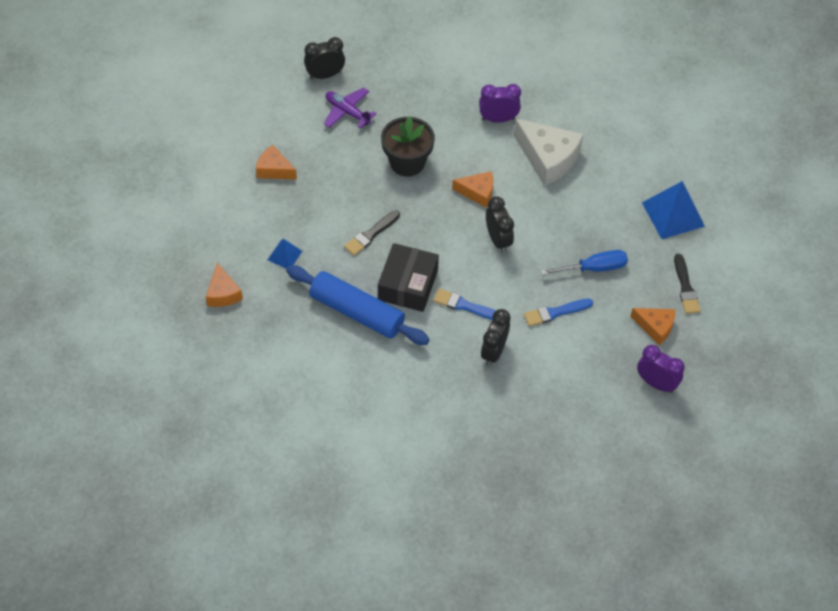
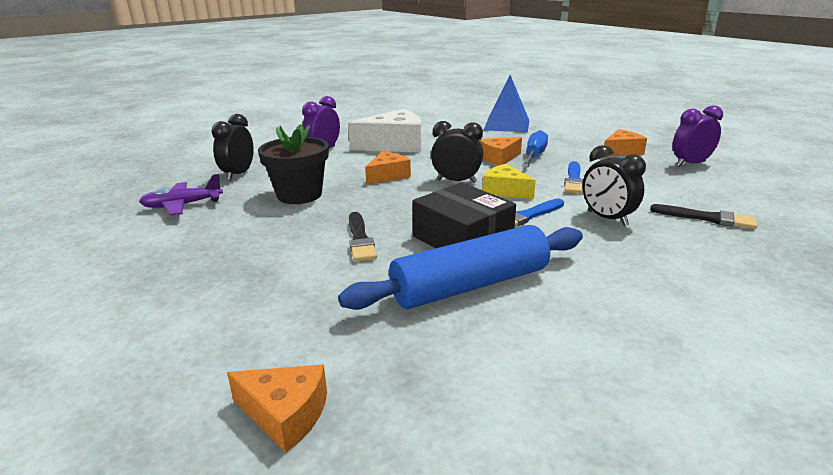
camera: 55 degrees left, 30 degrees down
orange cheese [256,145,297,180] -> orange cheese moved to [480,137,522,165]
blue pyramid [268,239,302,269] -> none
black clock [304,37,345,79] -> black clock moved to [211,114,254,181]
black brush [674,254,701,314] -> black brush moved to [650,204,757,229]
none -> yellow cheese [482,164,536,199]

